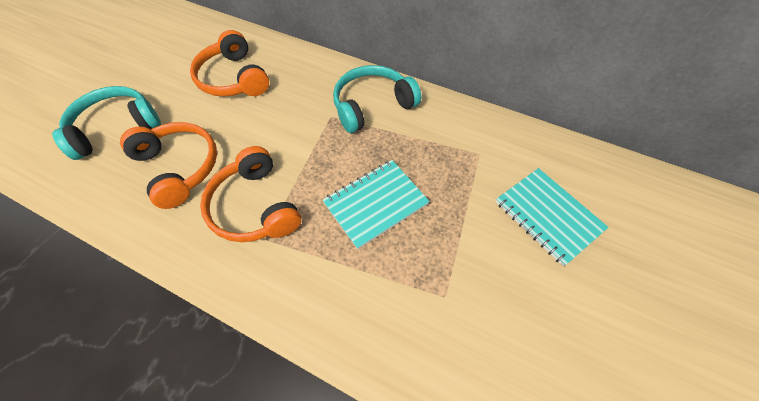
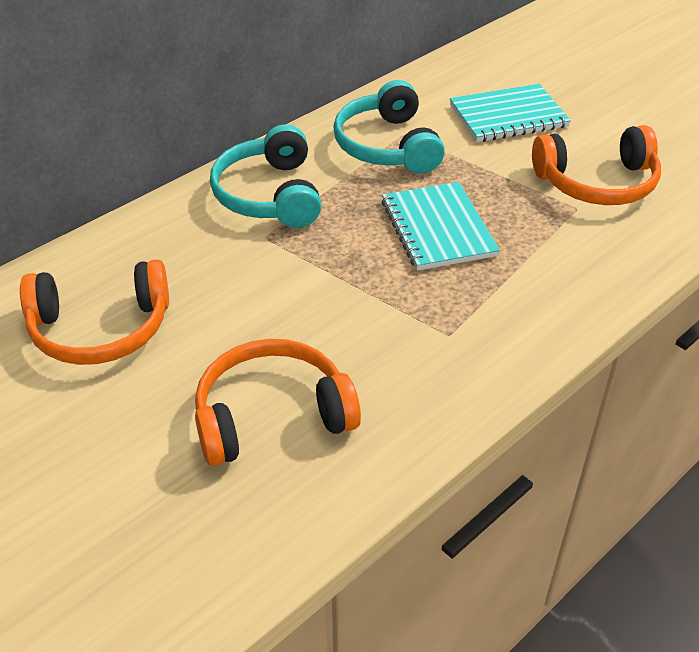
camera: 70 degrees left, 15 degrees down
turquoise headphones [52,86,161,160] -> turquoise headphones moved to [334,80,445,174]
orange headphones [200,146,301,242] -> orange headphones moved to [532,125,661,205]

